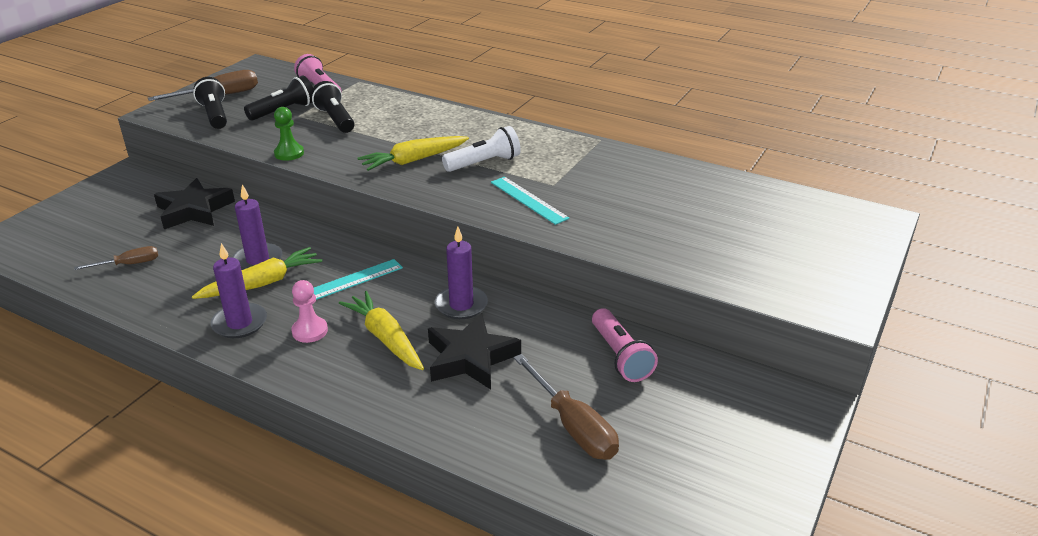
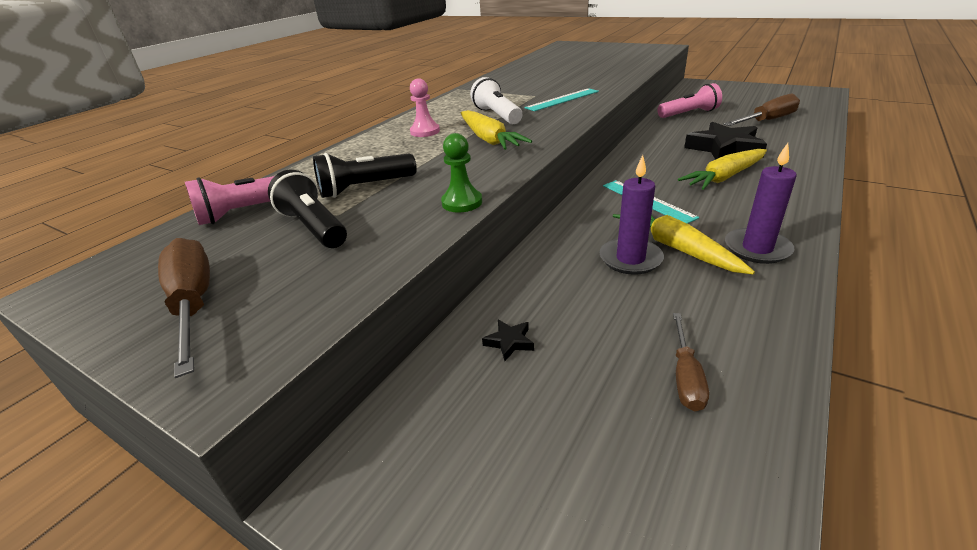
camera: 85 degrees left, 0 degrees up
brown screwdriver [74,246,158,270] -> brown screwdriver turned 150 degrees counterclockwise [673,313,709,411]
black star [154,178,235,229] -> black star [482,320,534,361], size x0.41
black flashlight [193,77,227,129] -> none
pink pawn [291,280,328,343] -> pink pawn moved to [410,79,440,137]
purple candle [435,227,488,319] -> none

